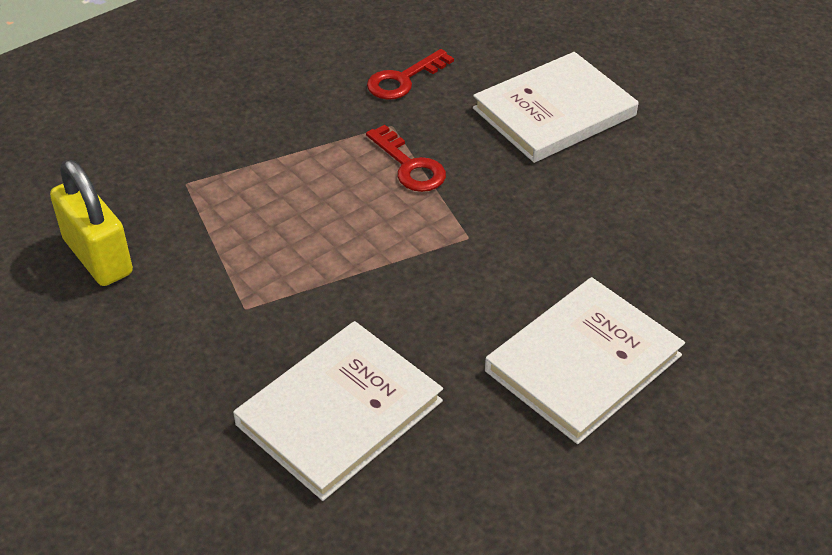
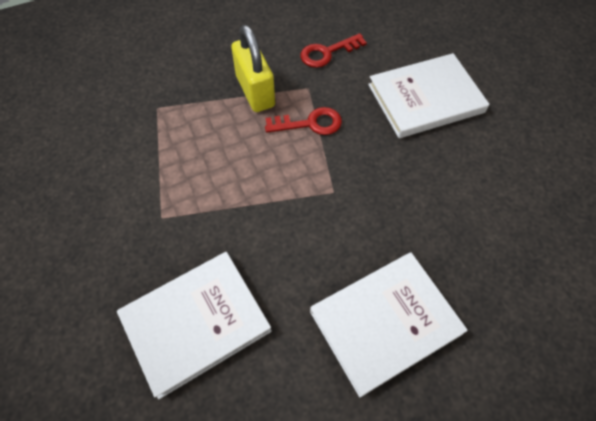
camera: 15 degrees right, 15 degrees up
yellow padlock [50,160,133,286] -> yellow padlock moved to [231,25,275,112]
red key [366,125,446,192] -> red key turned 75 degrees counterclockwise [265,107,342,135]

